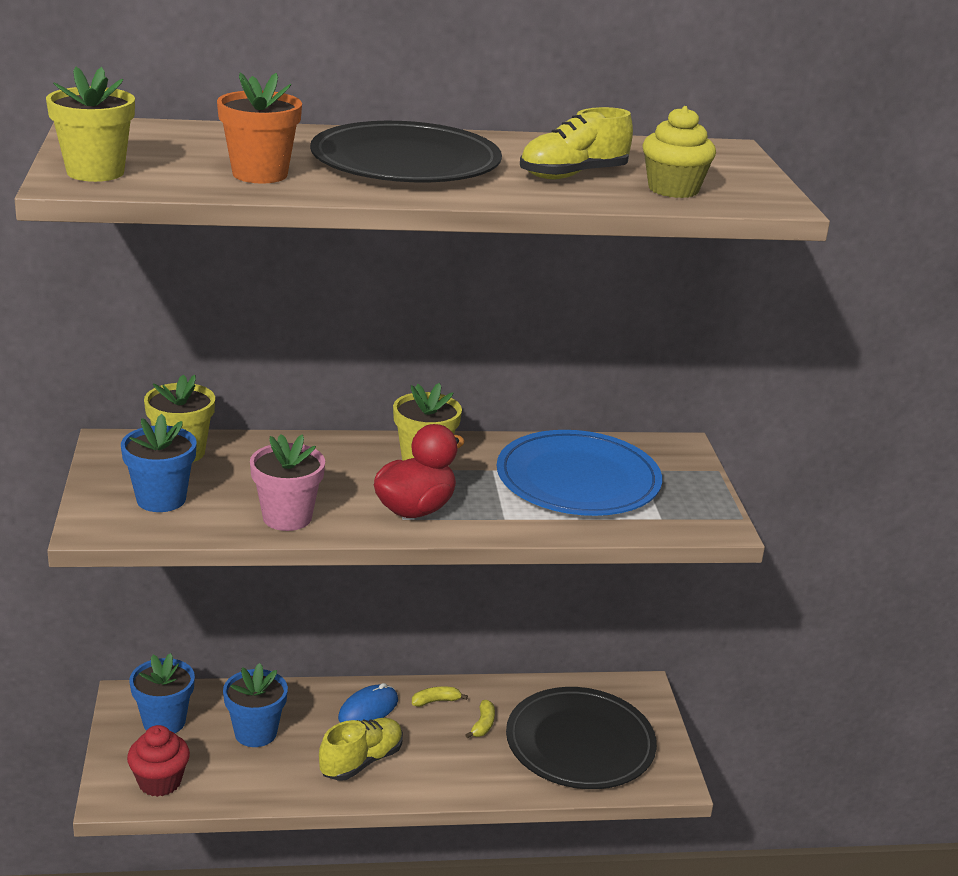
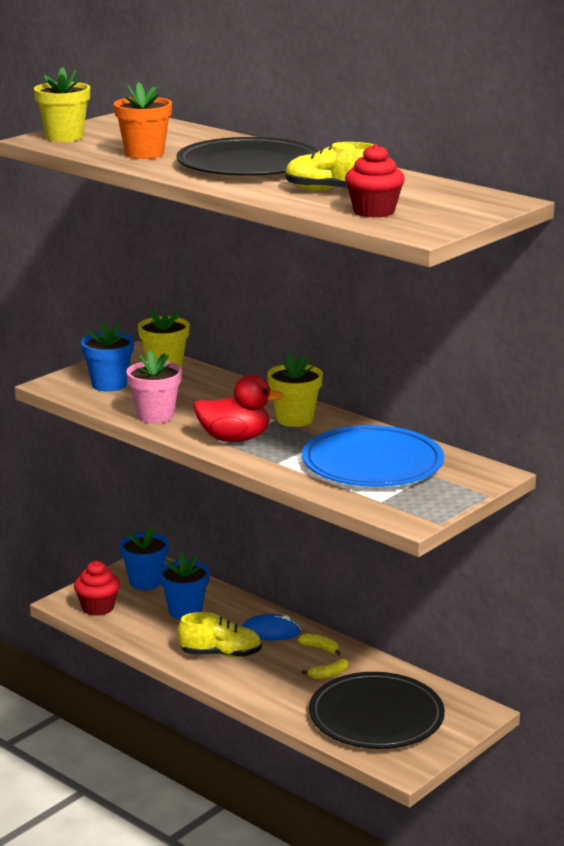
camera: 50 degrees right, 5 degrees down
yellow cupcake [642,106,716,198] -> red cupcake [345,144,405,218]

